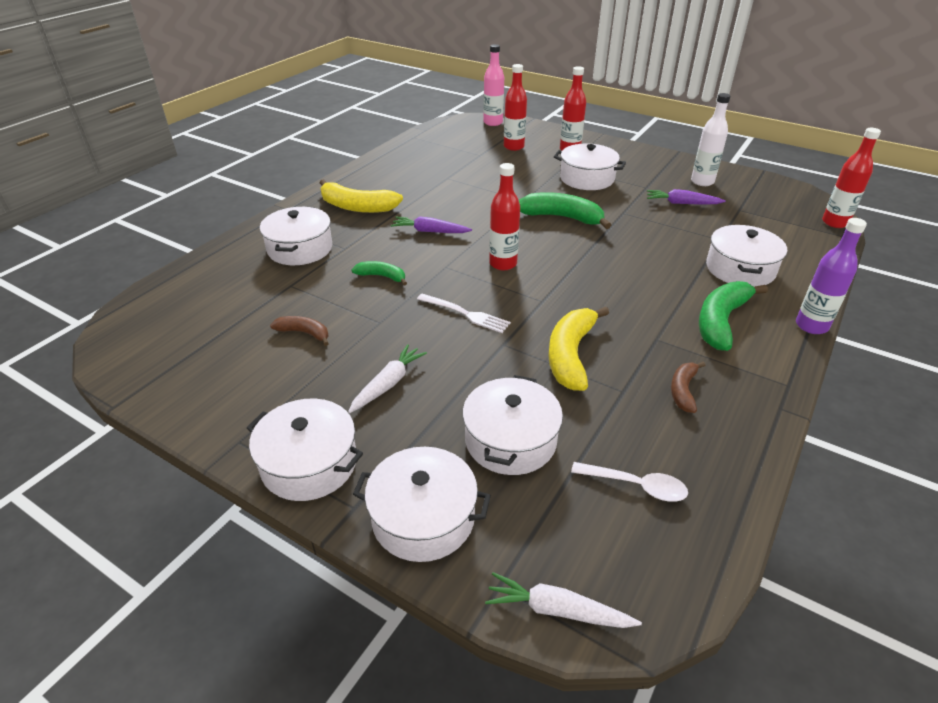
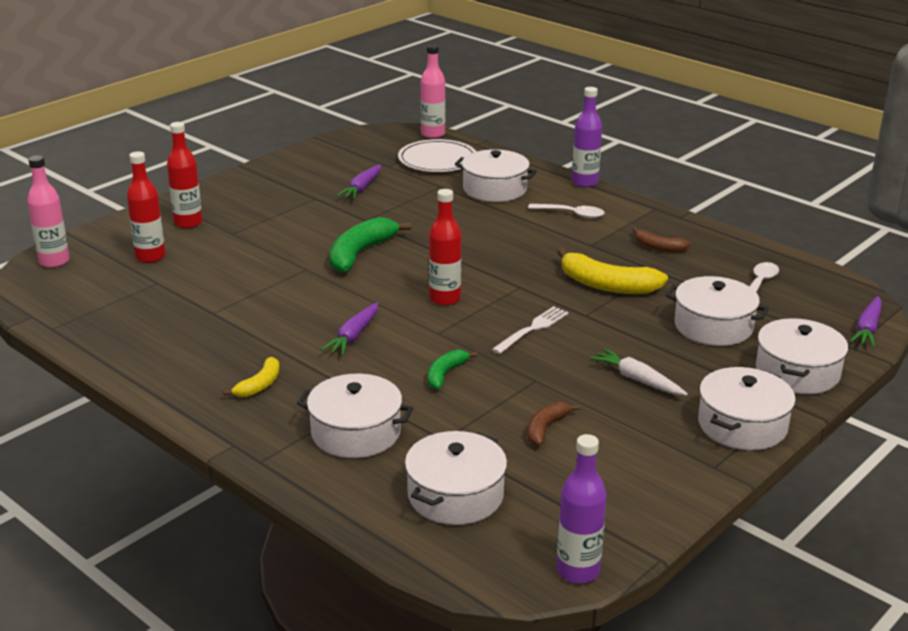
camera: 80 degrees left, 10 degrees down
yellow banana [320,179,403,213] -> yellow banana [223,357,280,397], size x0.56
white carrot [485,572,642,628] -> purple carrot [850,296,882,348]
white pot [554,143,626,190] -> white pot moved to [405,431,507,525]
white bottle [691,93,731,186] -> none
green banana [699,281,768,351] -> white spoon [528,204,604,219]
red bottle [822,128,881,228] -> pink bottle [420,44,446,138]
none -> white plate [398,139,476,172]
none -> purple bottle [557,434,607,584]

